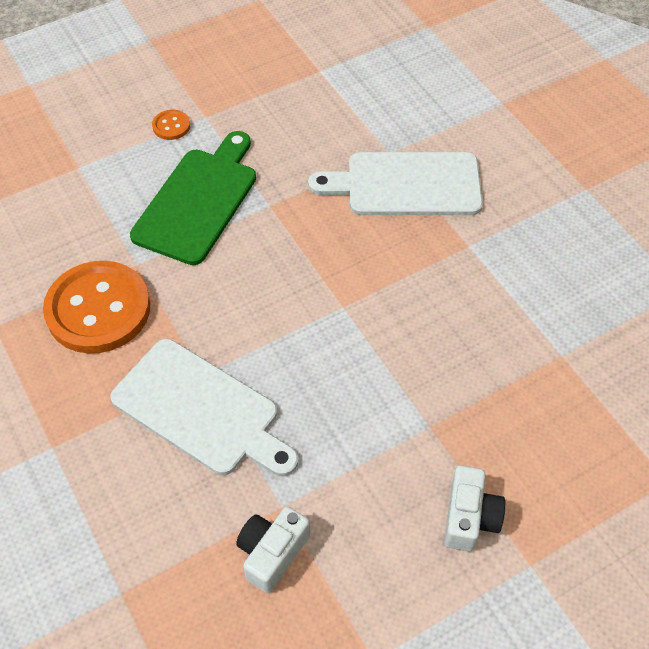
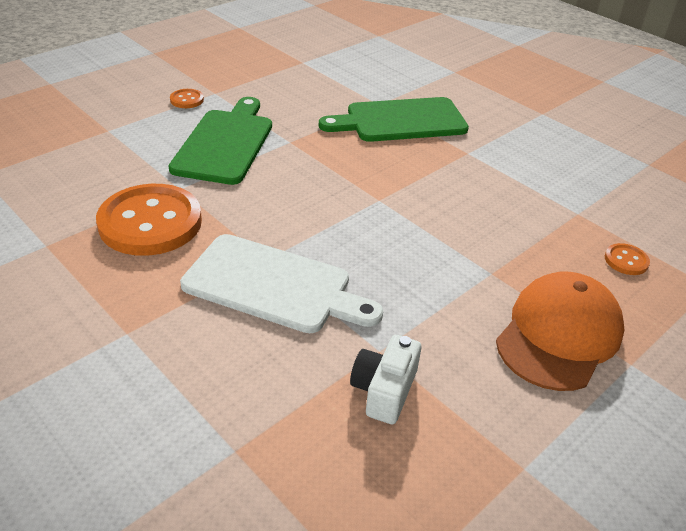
camera: 15 degrees left, 15 degrees down
white cutting board [308,152,483,215] -> green cutting board [319,97,469,142]
white camera [444,465,505,551] -> orange cap [496,272,625,391]
none -> orange button [605,243,650,275]

